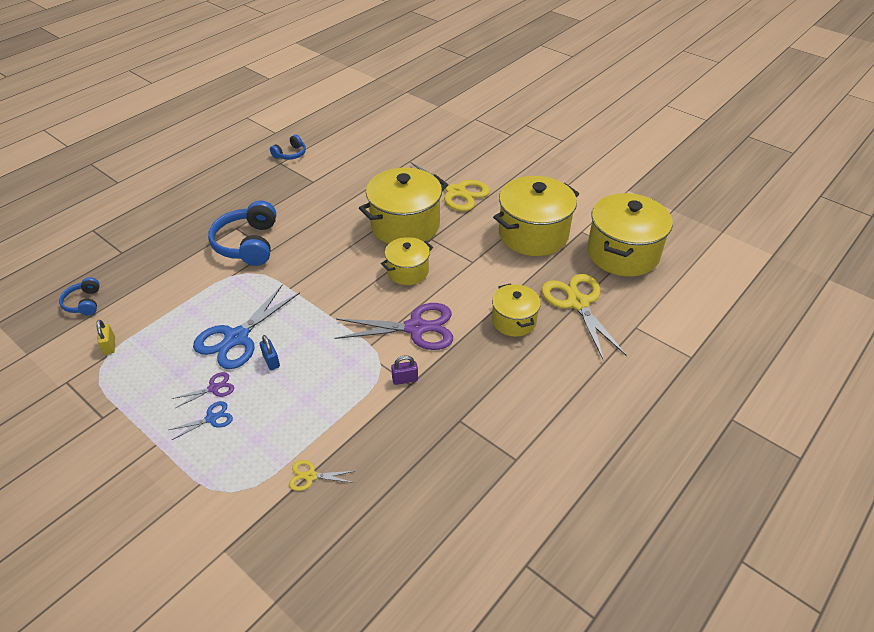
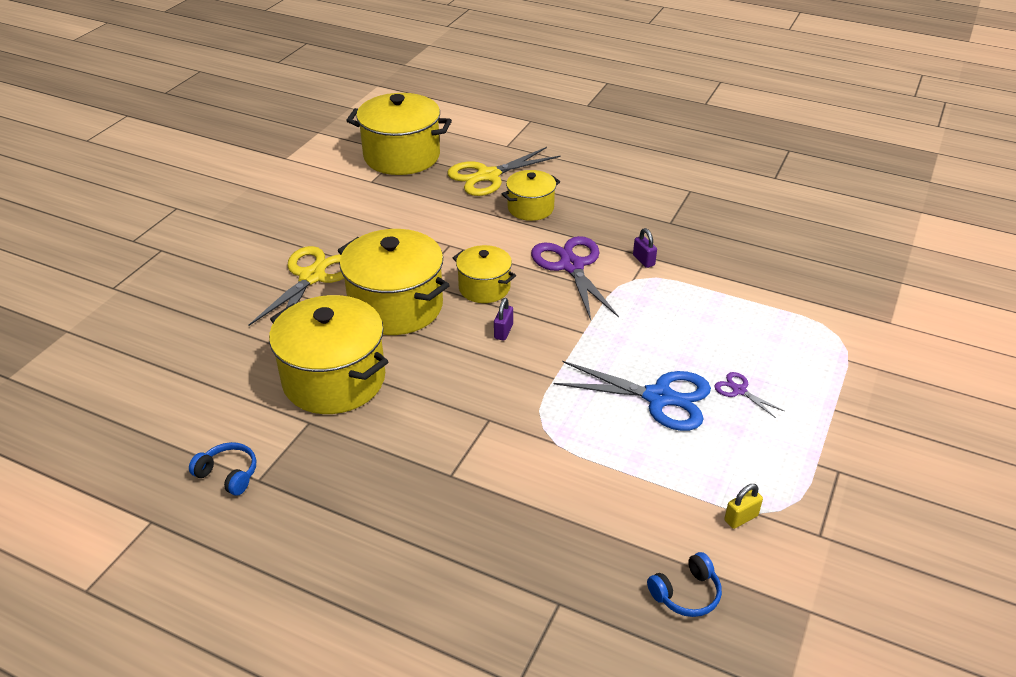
camera: 105 degrees left, 5 degrees down
blue scissors [169,401,233,440] -> none
blue headphones [208,201,276,266] -> none
blue padlock [260,335,280,370] -> none
yellow scissors [289,460,355,491] -> none
yellow pot [493,176,579,256] -> yellow pot moved to [269,295,388,414]
none -> purple padlock [494,298,513,341]

